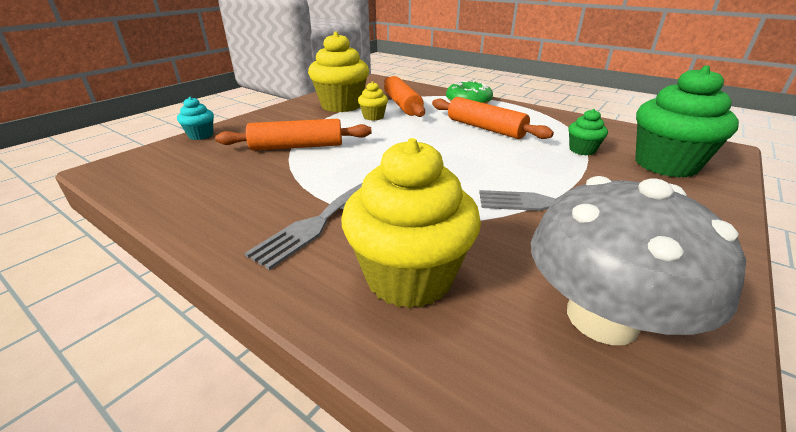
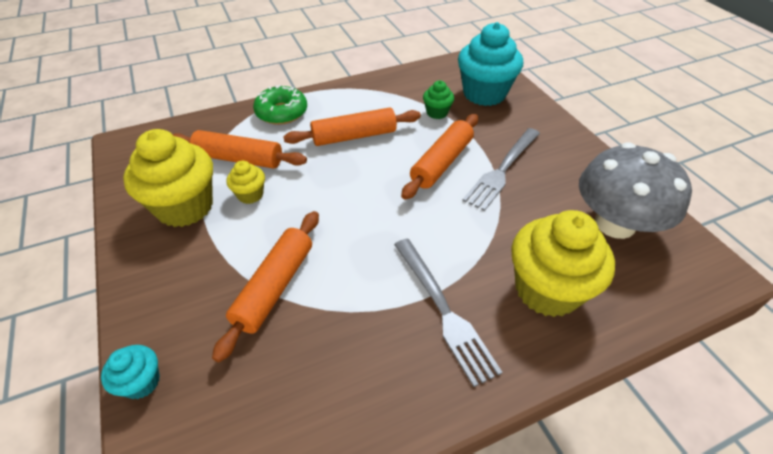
camera: 60 degrees left, 15 degrees up
green cupcake [635,65,739,178] -> turquoise cupcake [458,22,523,106]
none -> orange rolling pin [401,114,478,200]

